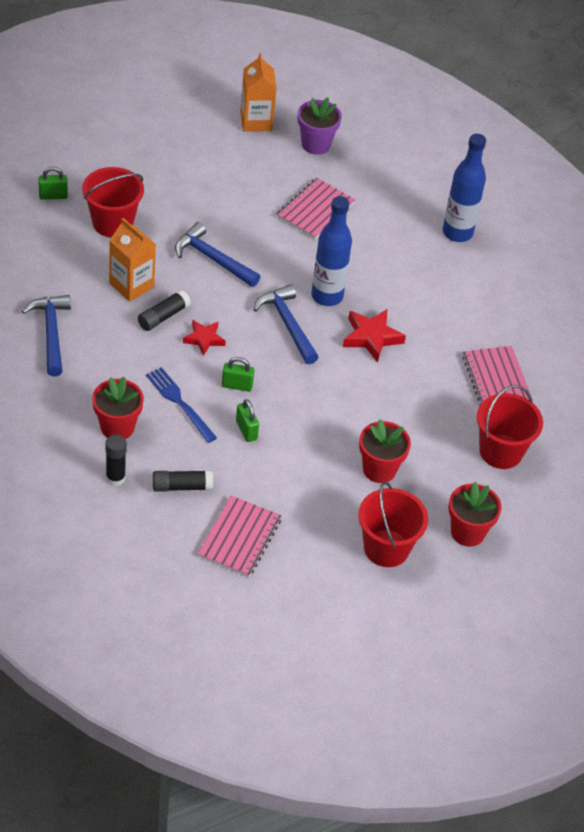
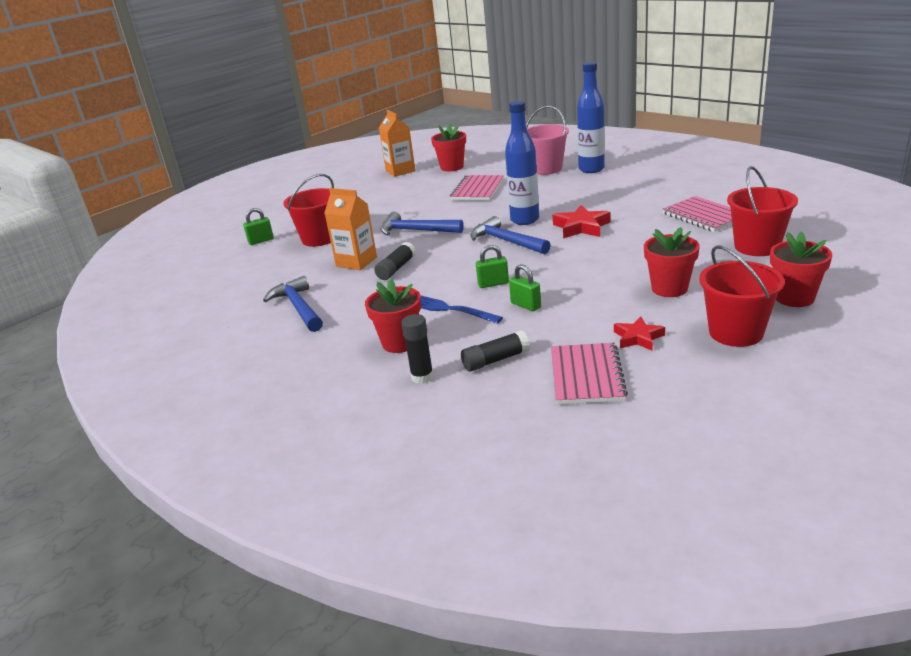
camera: 10 degrees left, 20 degrees down
red star [183,320,226,356] -> red star moved to [614,317,665,351]
purple flower pot [298,97,342,155] -> red flower pot [431,124,466,172]
none -> pink bucket [526,106,569,175]

